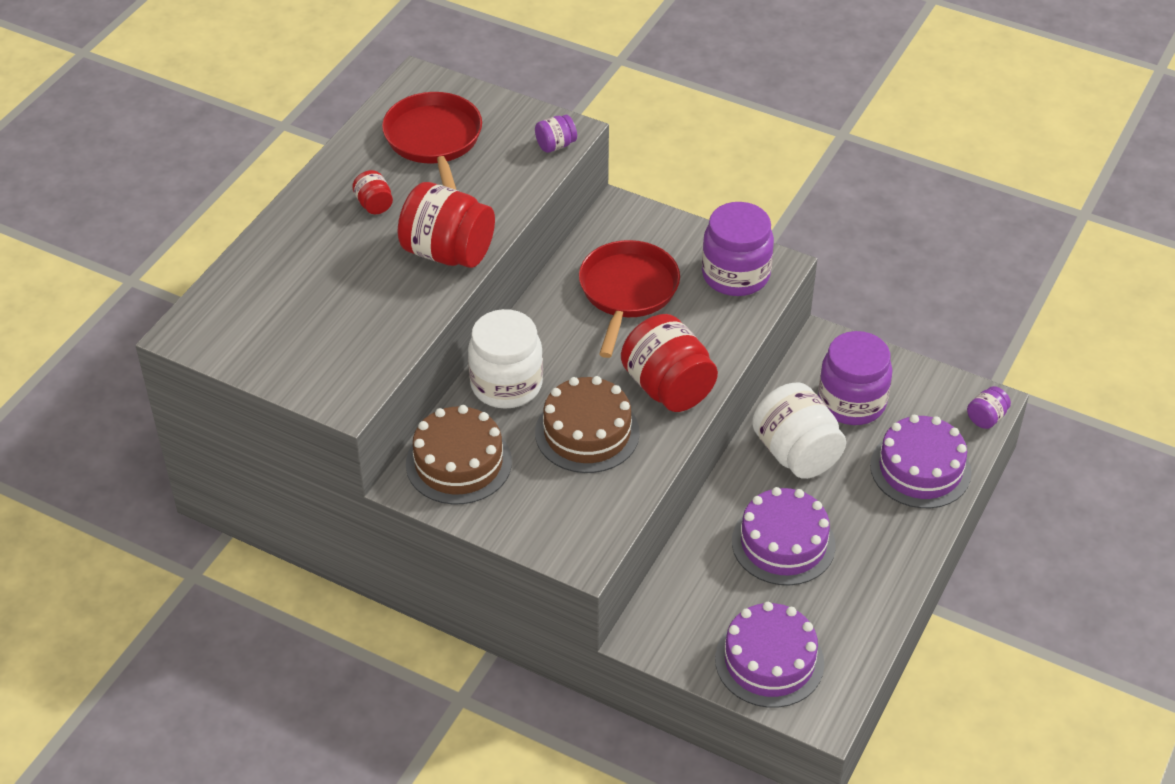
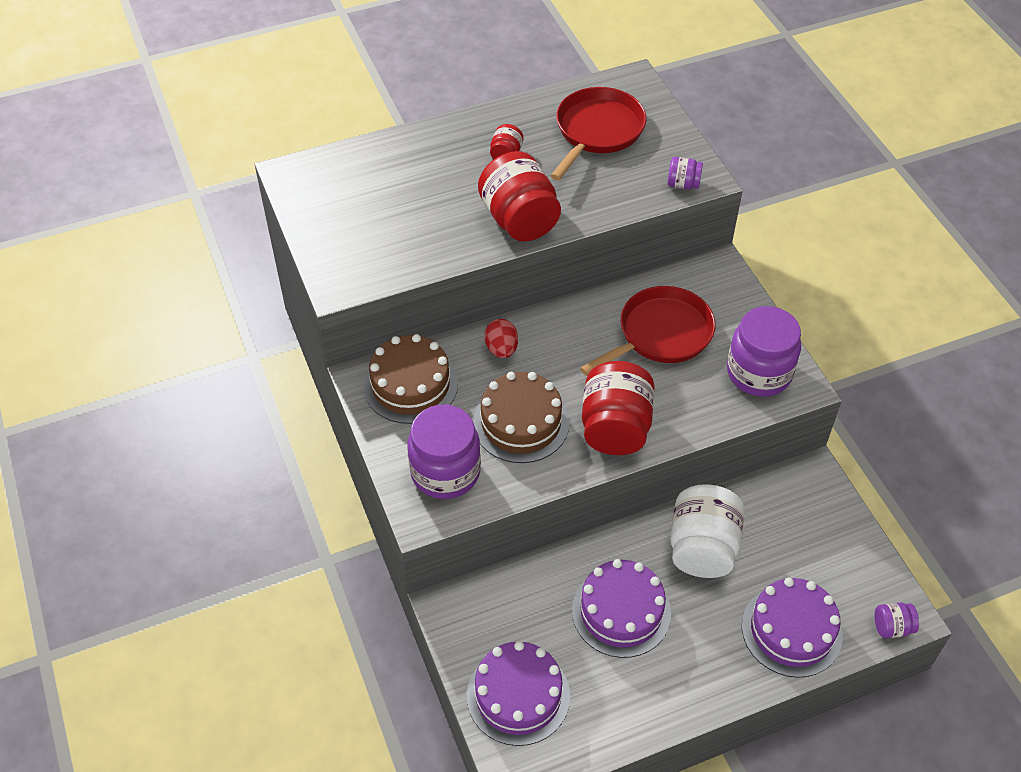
camera: 40 degrees right, 5 degrees up
white jar [468,309,543,408] -> red egg [484,319,518,358]
purple jar [818,331,892,425] -> purple jar moved to [407,405,481,499]

